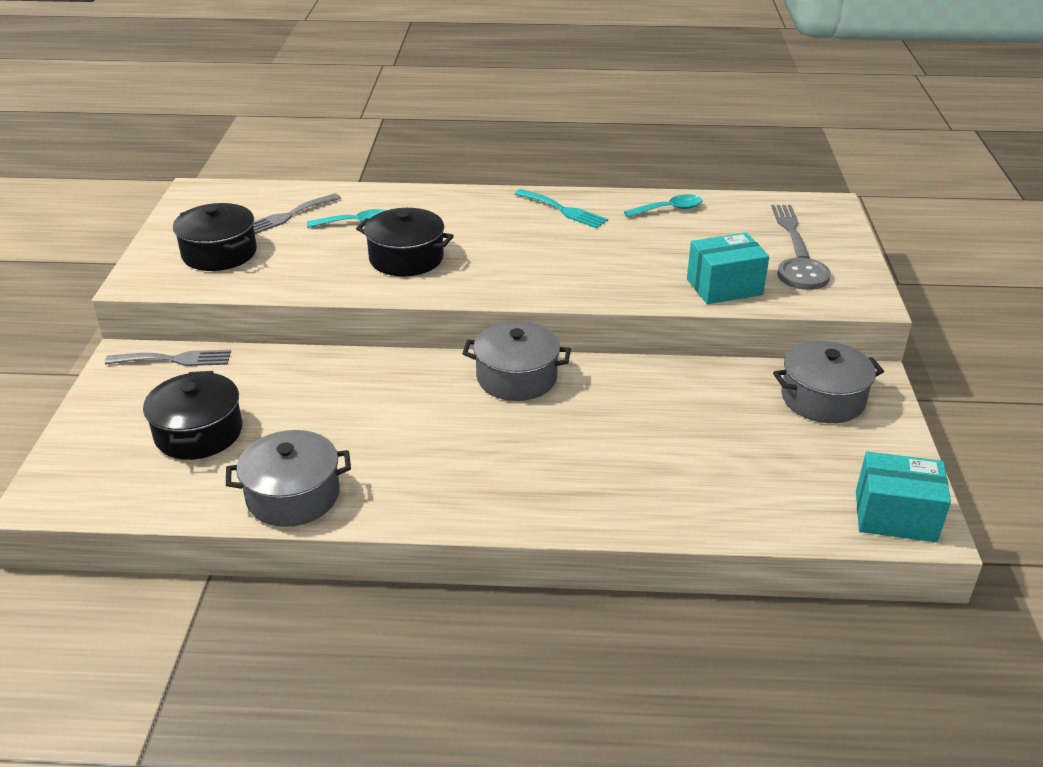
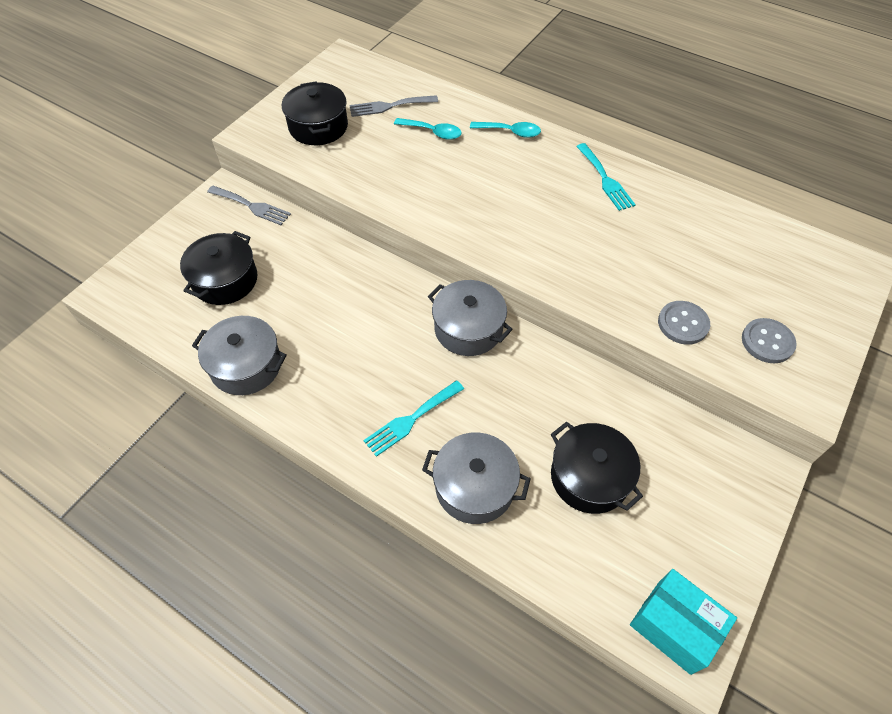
camera: 30 degrees right, 20 degrees up
black pot [356,208,454,276] -> black pot moved to [551,422,643,514]
turquoise spoon [624,194,703,217] -> turquoise spoon moved to [470,122,541,138]
turquoise box [687,233,769,304] -> grey button [658,301,710,345]
grey fork [771,205,810,258] -> none
grey pot [773,341,884,423] -> grey pot moved to [422,433,531,524]
none -> turquoise fork [364,380,464,457]

